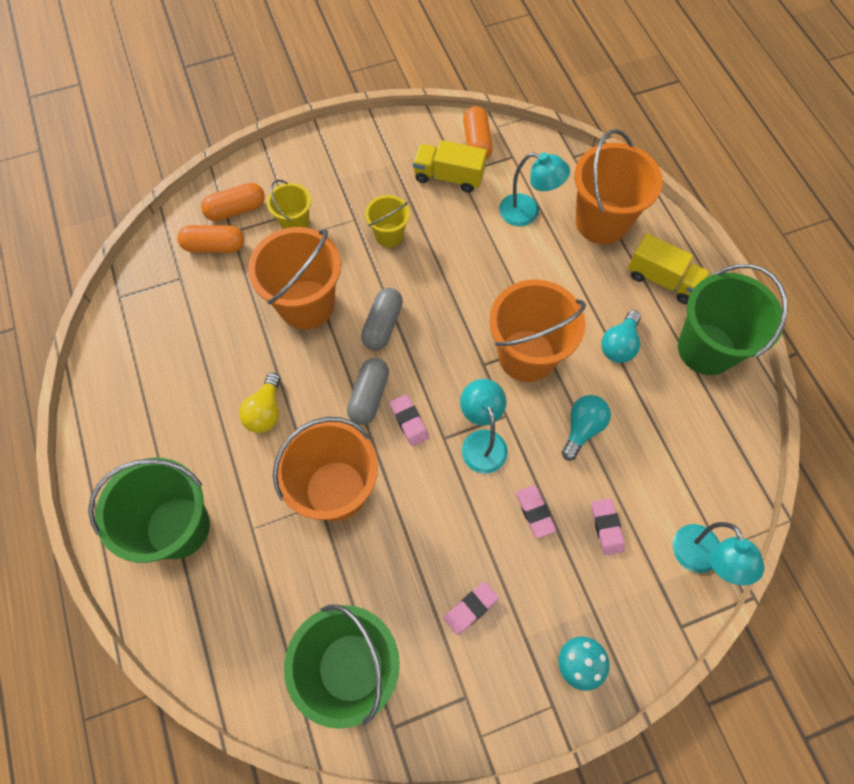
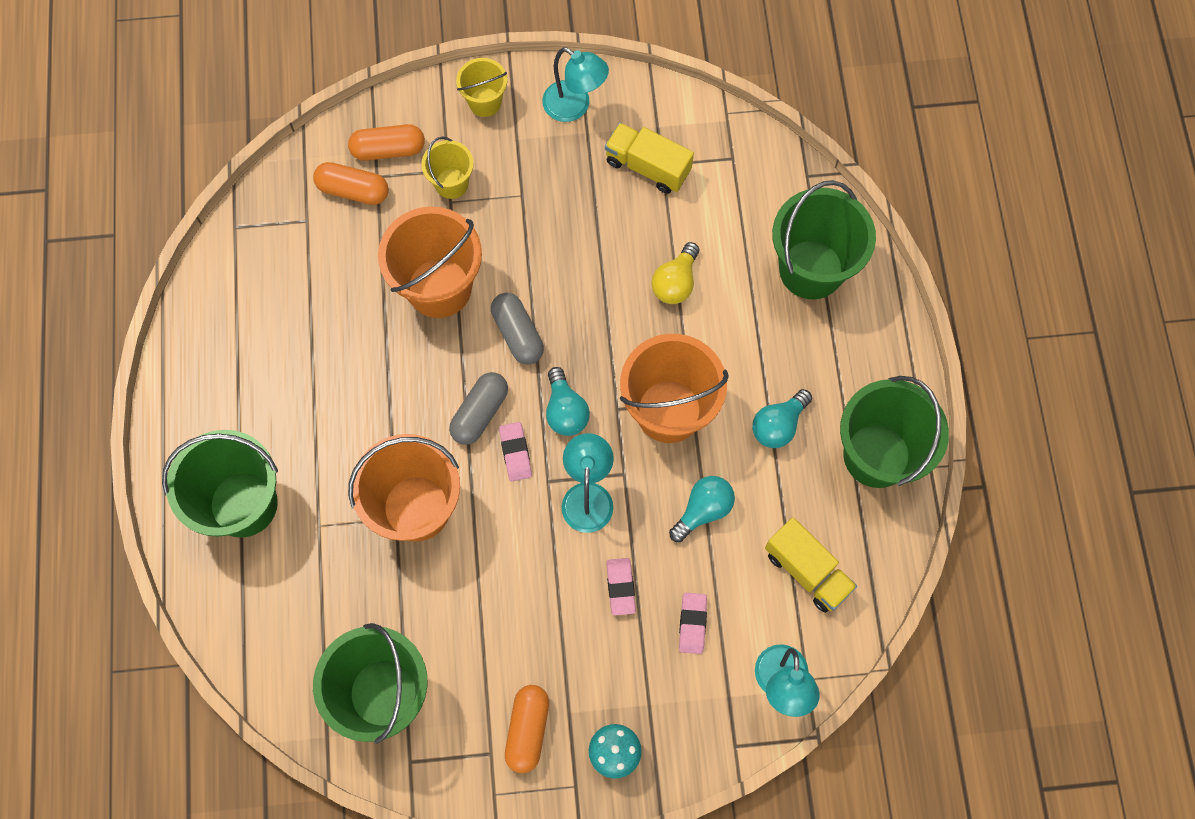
camera: 15 degrees right, 5 degrees up
yellow light bulb [239,373,281,433] -> yellow light bulb moved to [651,242,699,304]
grey capsule [361,288,403,350] -> grey capsule turned 60 degrees counterclockwise [491,293,544,365]
yellow bucket [365,195,410,248] -> yellow bucket moved to [456,58,507,117]
pink eraser [444,582,499,636] -> none
orange capsule [463,106,493,159] -> orange capsule moved to [505,685,549,773]
turquoise lamp [499,152,570,227] -> turquoise lamp moved to [542,47,609,122]
orange bucket [574,129,663,244] -> green bucket [772,180,876,299]
yellow truck [628,233,711,304] -> yellow truck moved to [765,517,857,613]
none -> turquoise light bulb [546,367,590,436]

